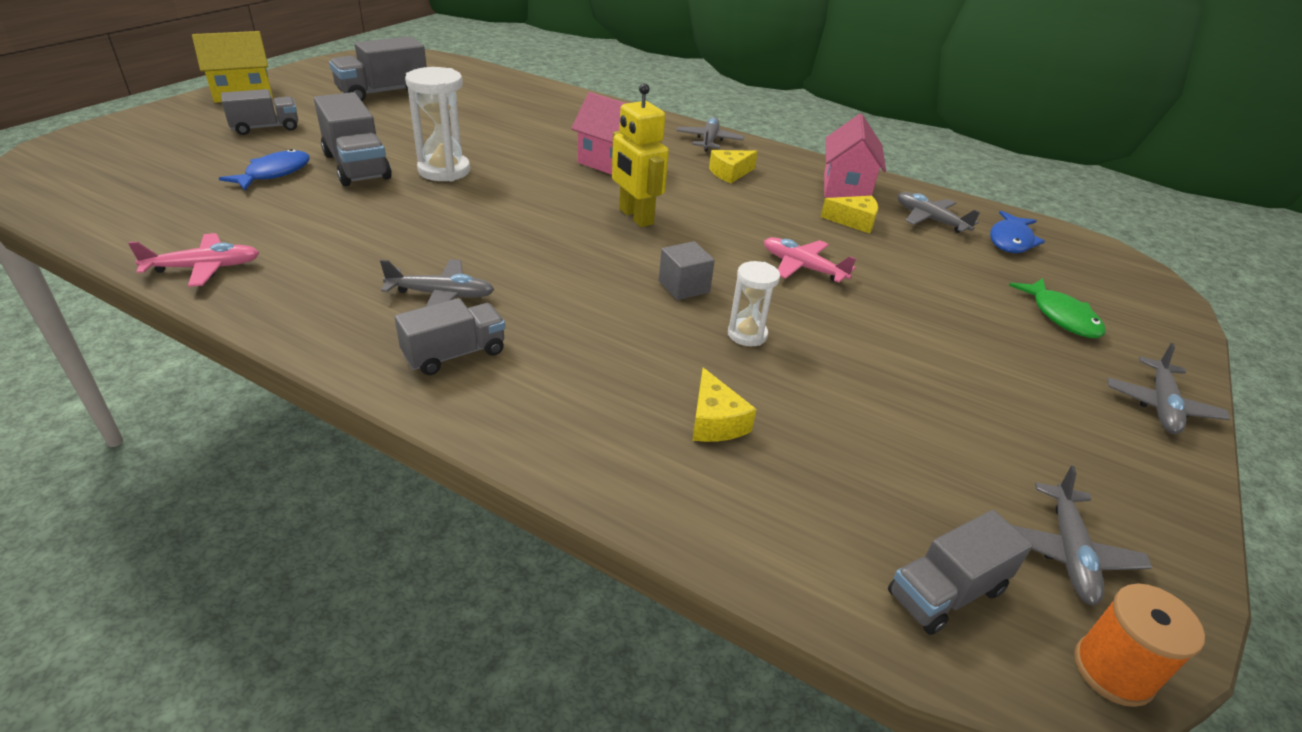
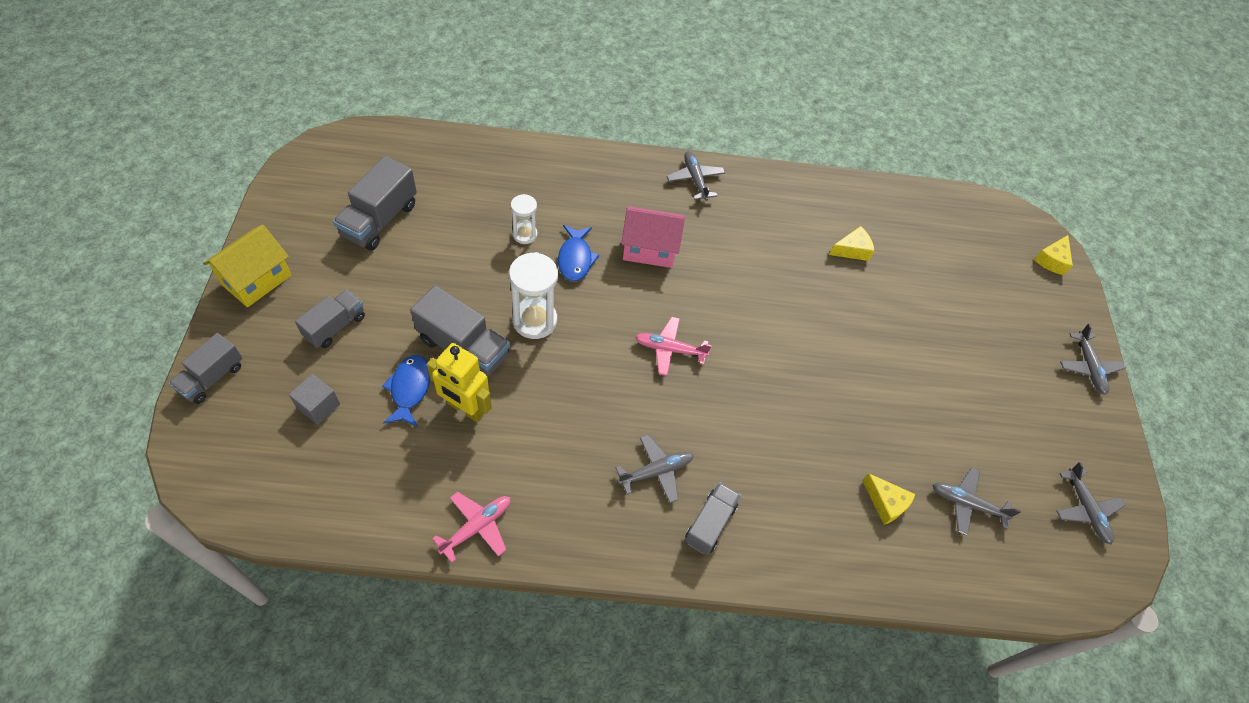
camera: 30 degrees left, 20 degrees up
yellow robot [612,83,669,227] -> yellow robot moved to [427,343,492,422]
grey cube [659,241,715,300] -> grey cube moved to [289,374,340,425]
yellow cheese [709,150,758,183] -> yellow cheese moved to [1034,235,1073,275]
white hourglass [728,261,780,346] -> white hourglass moved to [511,194,538,244]
pink plane [764,237,856,283] -> pink plane moved to [635,317,712,376]
pink house [824,114,886,198] -> none
grey truck [888,510,1033,635] -> grey truck moved to [169,333,243,404]
grey plane [897,192,980,233] -> grey plane moved to [933,467,1021,535]
blue fish [990,211,1045,253] -> blue fish moved to [558,225,599,281]
green fish [1009,278,1106,338] -> none
orange spool [1074,583,1205,707] -> none

